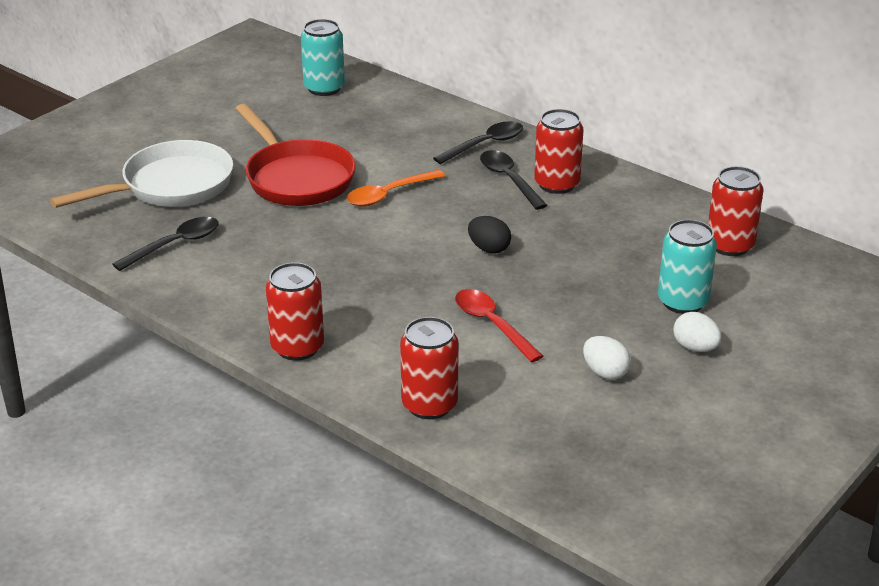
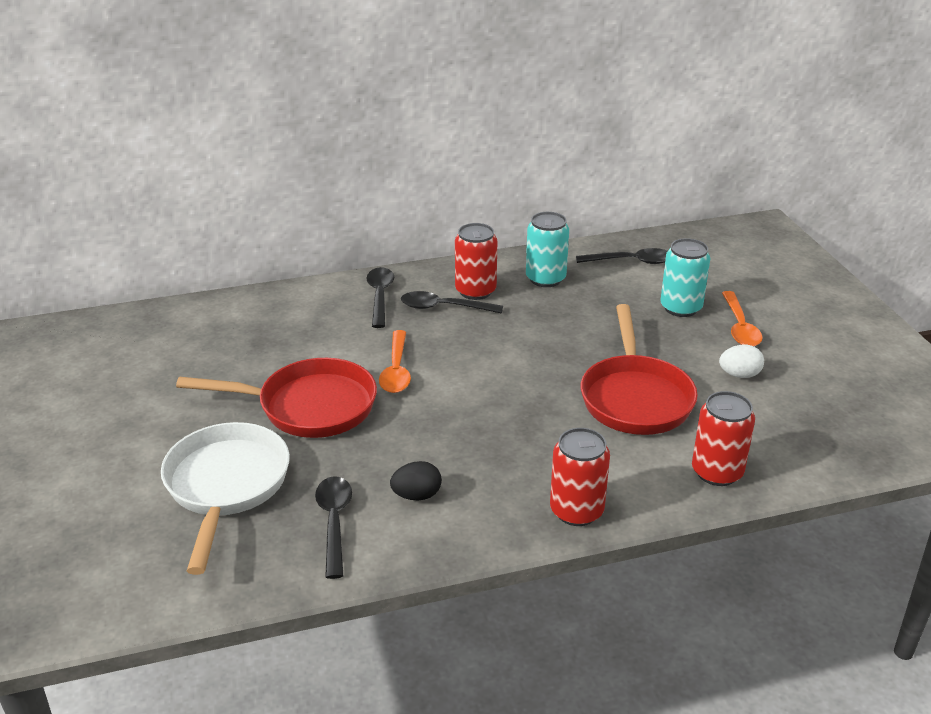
camera: 55 degrees left, 0 degrees up
turquoise can [301,19,345,96] -> turquoise can moved to [526,212,569,287]
red spoon [455,289,543,362] -> red pan [581,304,698,435]
black egg [468,216,511,254] -> black egg moved to [390,461,442,500]
white egg [673,312,722,352] -> orange spoon [722,291,763,346]
red can [708,166,764,256] -> black spoon [576,248,667,264]

